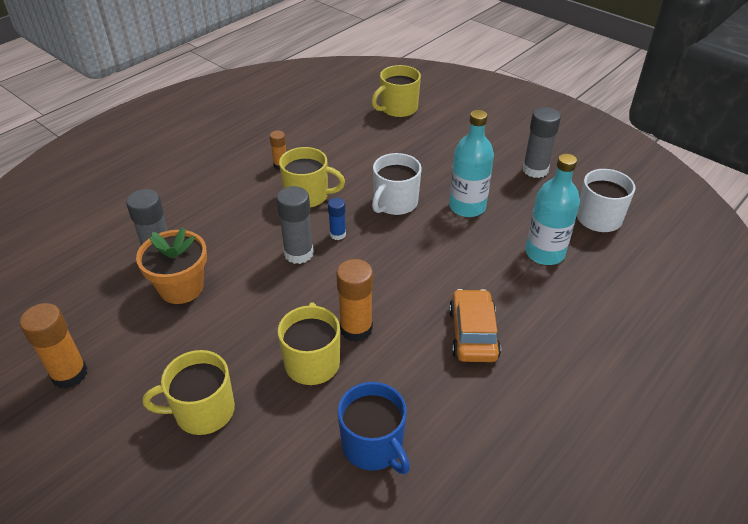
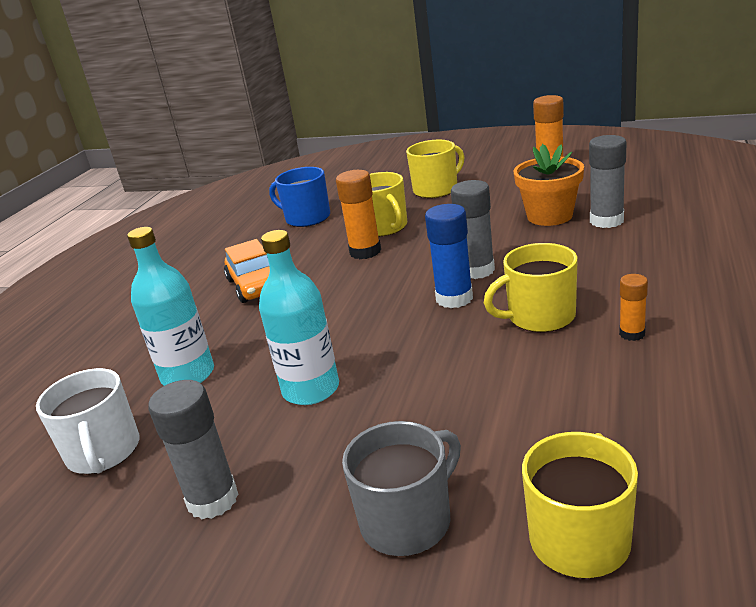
camera: 160 degrees right, 15 degrees down
blue glue stick [328,198,346,240] -> blue glue stick [425,204,473,308], size x1.76
white mug [372,153,421,215] -> none
none -> grey mug [342,421,461,556]

